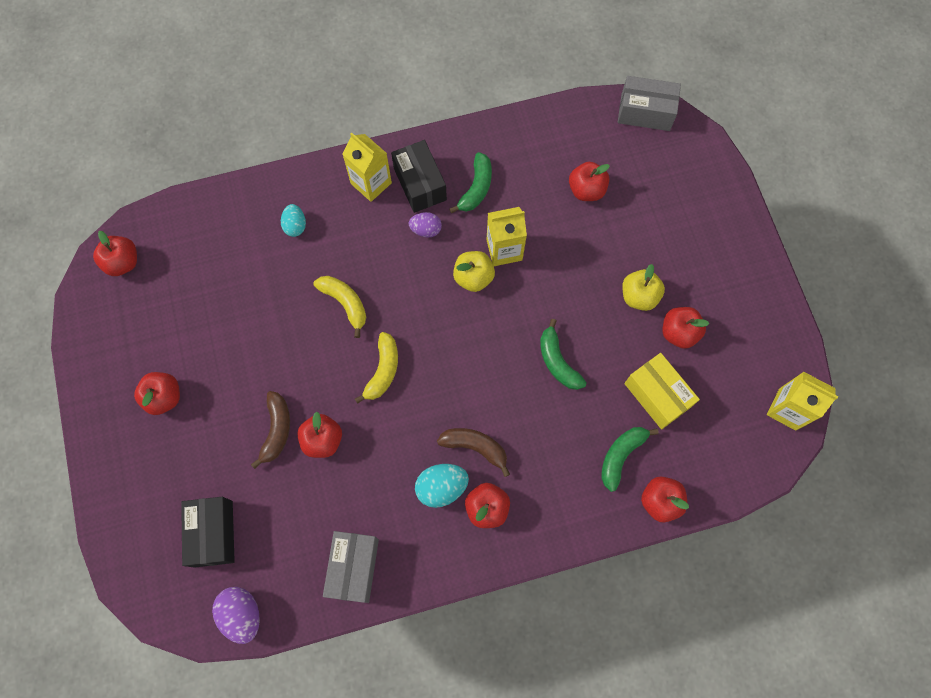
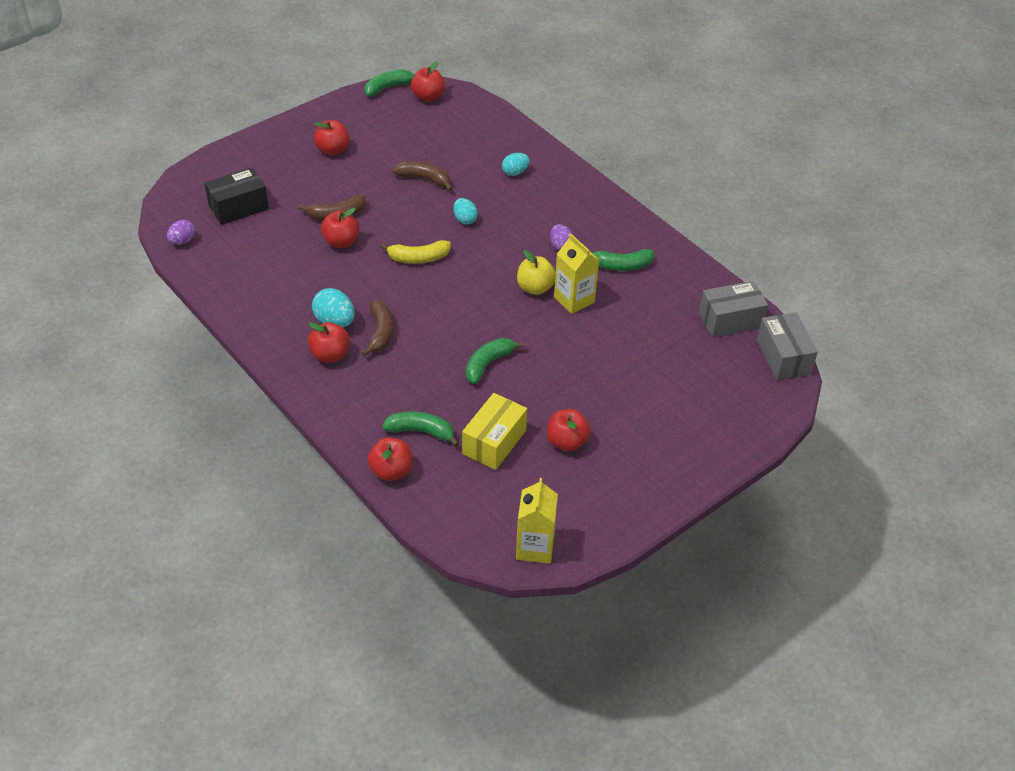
camera: 65 degrees right, 25 degrees down
purple egg [212,587,260,644] -> purple egg [167,220,195,245], size x0.66
yellow banana [313,276,366,338] -> turquoise egg [453,198,478,225]
grey box [323,531,379,603] -> grey box moved to [699,281,768,338]
yellow carton [342,133,392,202] -> none
black box [391,140,447,213] -> none
red apple [569,162,610,201] -> none
yellow apple [622,264,665,311] -> none
none -> green banana [364,70,415,96]
none -> brown banana [393,161,453,191]

